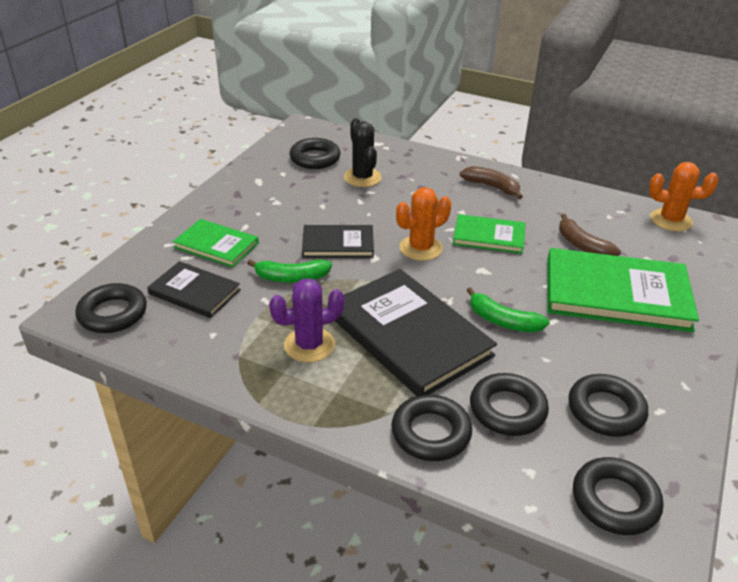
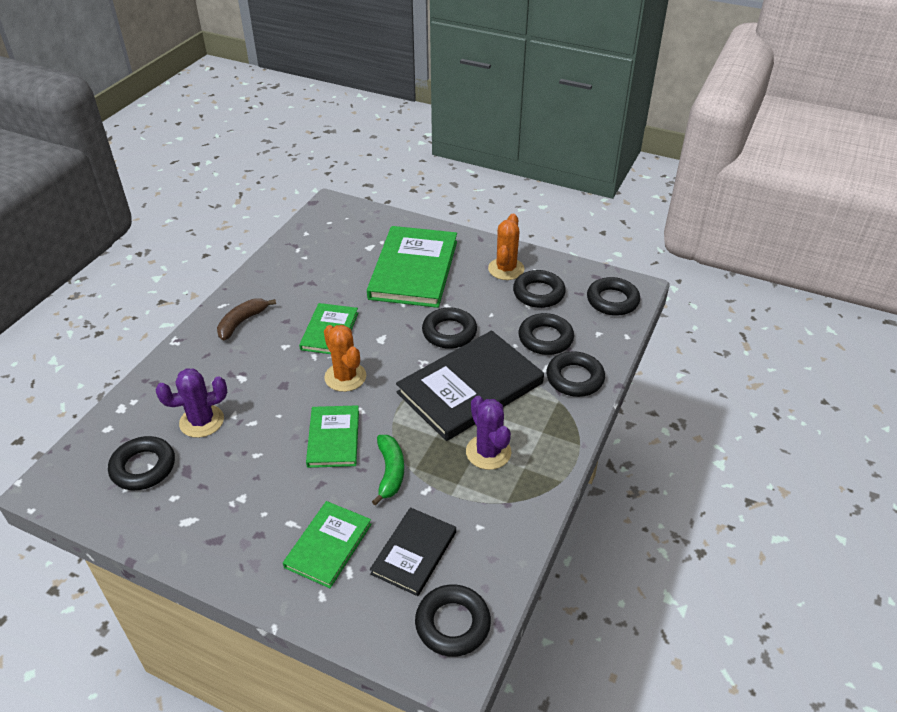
camera: 90 degrees left, 5 degrees up
black book [302,225,374,258] -> green book [306,405,359,468]
black cactus [344,118,382,187] -> purple cactus [156,368,227,438]
green banana [467,287,550,332] -> black ring [422,307,477,349]
brown banana [559,214,621,256] -> none
orange cactus [649,162,719,231] -> orange cactus moved to [488,214,524,280]

